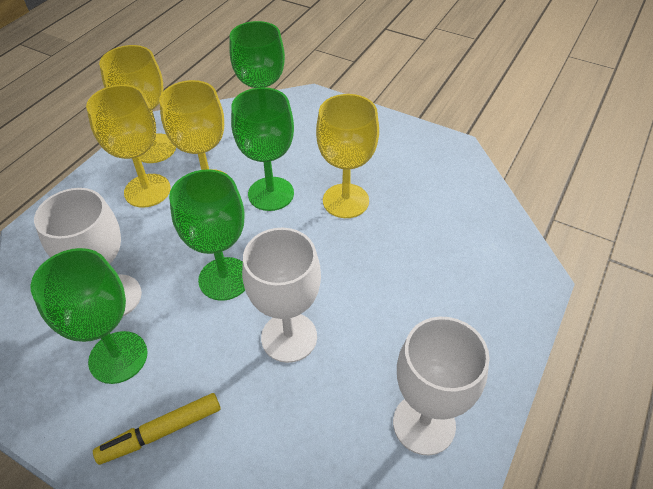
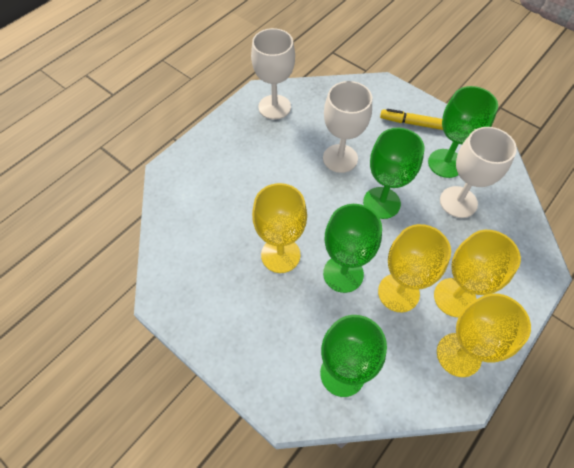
camera: 170 degrees left, 10 degrees up
yellow marker [93,393,221,465] -> yellow marker turned 150 degrees counterclockwise [380,109,443,130]

